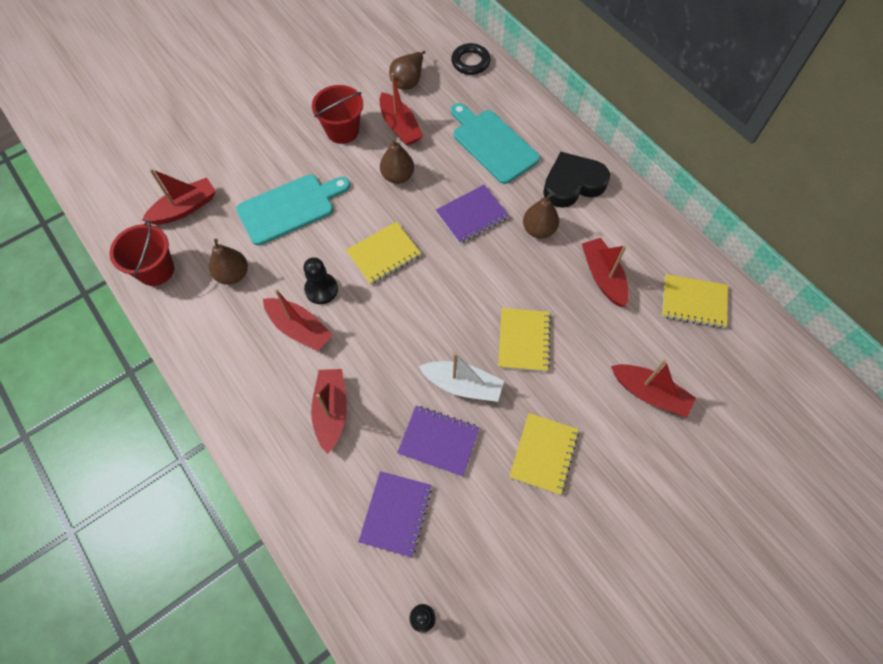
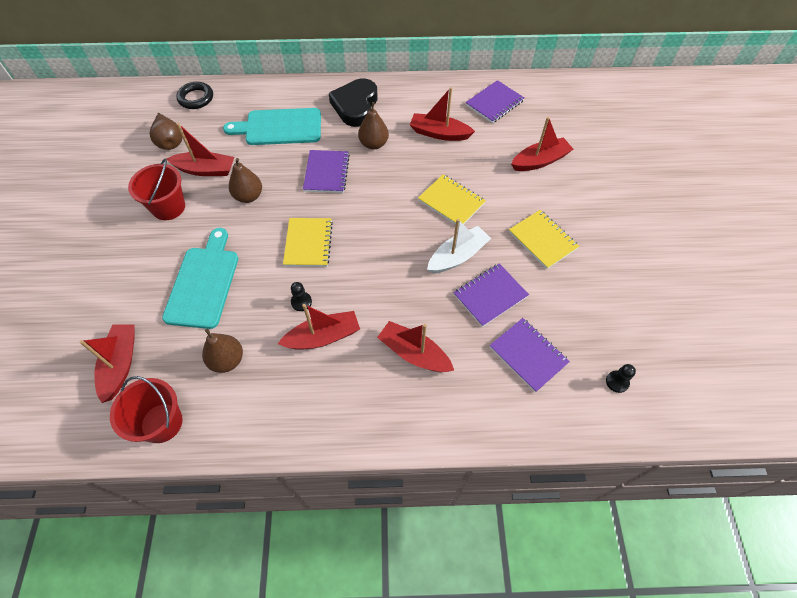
camera: 55 degrees left, 5 degrees down
black pawn [303,257,338,304] -> black pawn [291,282,312,311], size x0.65
yellow notebook [662,274,728,328] -> purple notebook [466,80,524,123]

